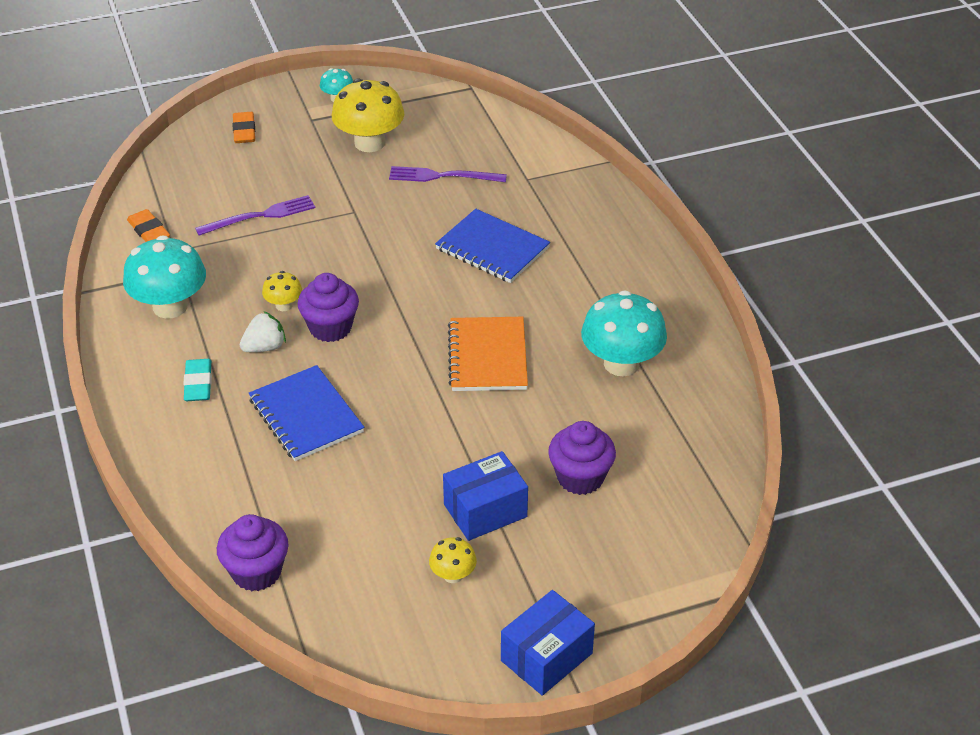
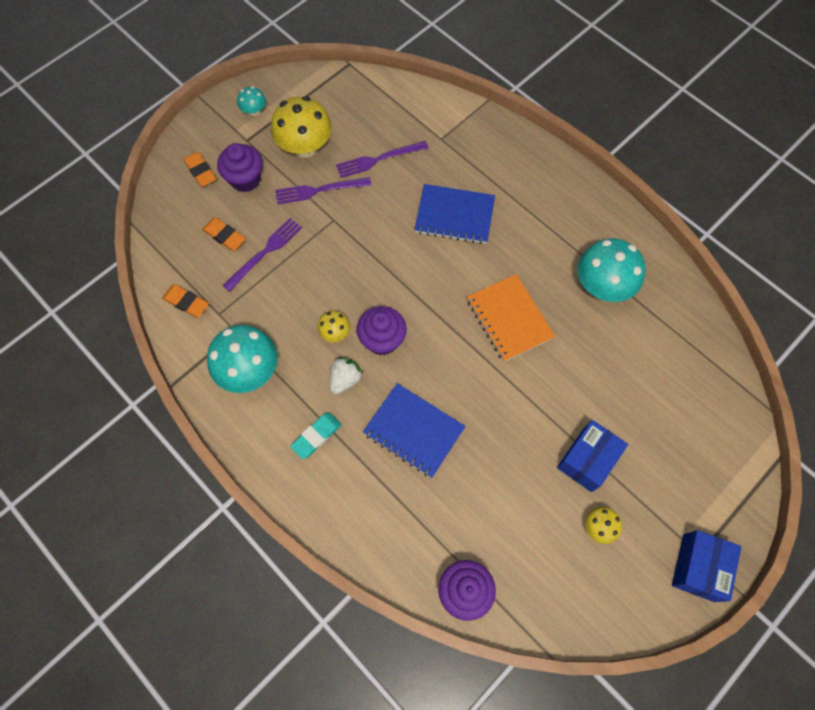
camera: 25 degrees left, 25 degrees up
turquoise eraser [183,359,212,401] -> turquoise eraser turned 75 degrees clockwise [290,412,342,459]
purple cupcake [548,421,616,495] -> purple cupcake moved to [217,143,263,192]
none -> orange eraser [202,217,246,251]
none -> purple fork [275,177,371,204]

